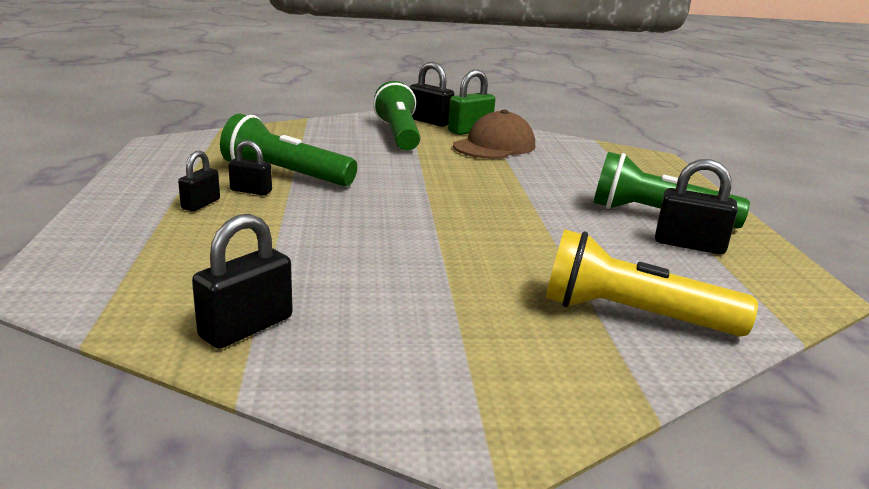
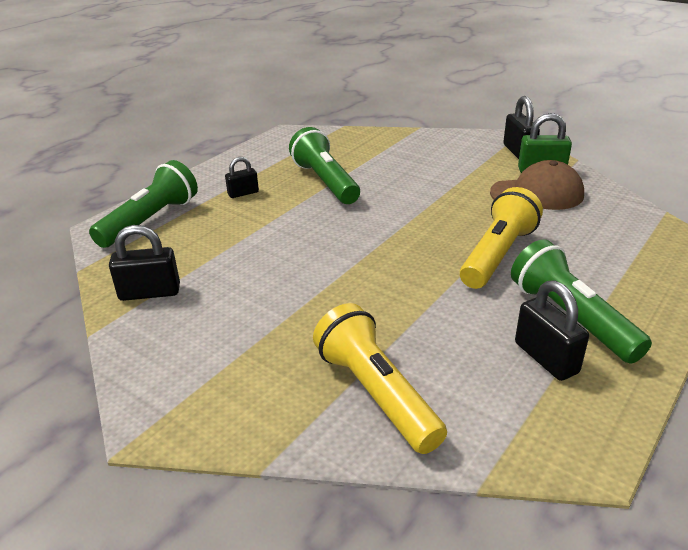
camera: 45 degrees right, 10 degrees up
black padlock [228,140,272,195] -> none
green flashlight [373,81,420,151] -> green flashlight moved to [89,160,198,248]
none -> yellow flashlight [460,187,543,289]

